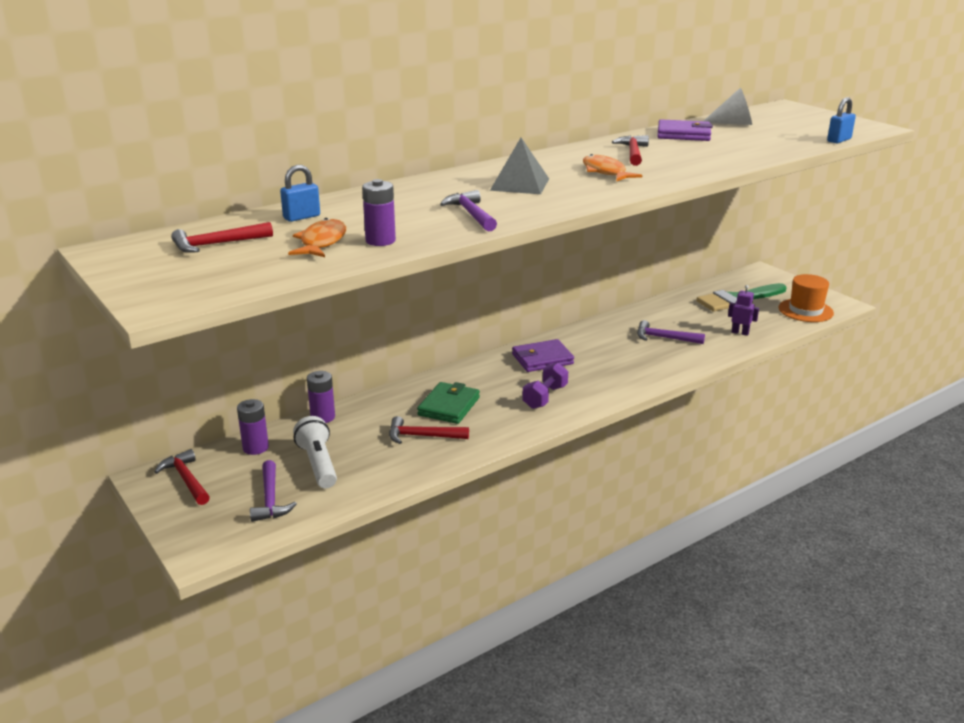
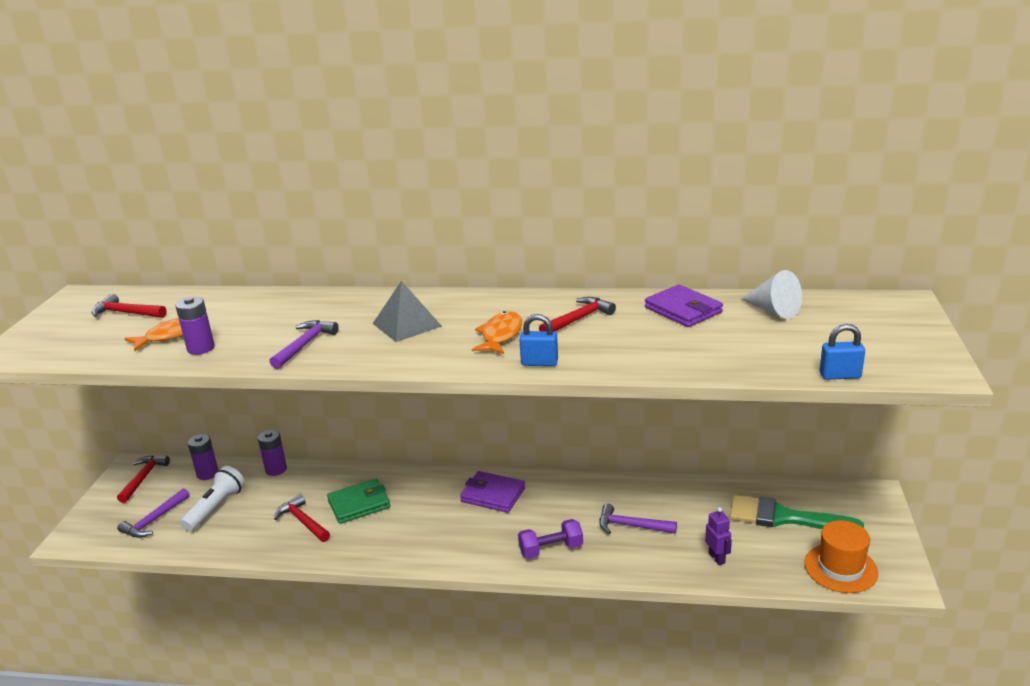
camera: 45 degrees right, 0 degrees up
blue padlock [280,165,320,222] -> blue padlock moved to [519,314,558,366]
purple dumbbell [522,363,568,409] -> purple dumbbell moved to [518,519,583,559]
purple hammer [637,320,705,344] -> purple hammer turned 45 degrees counterclockwise [599,503,677,534]

